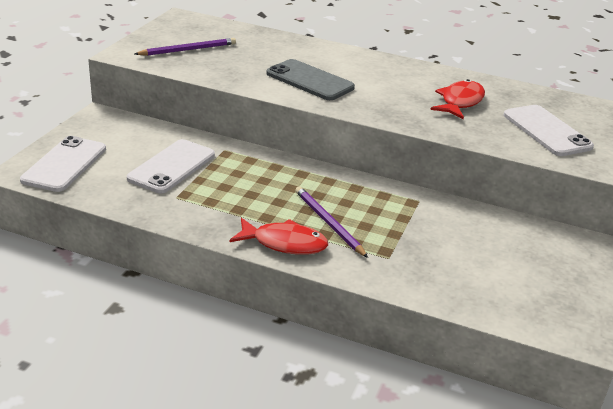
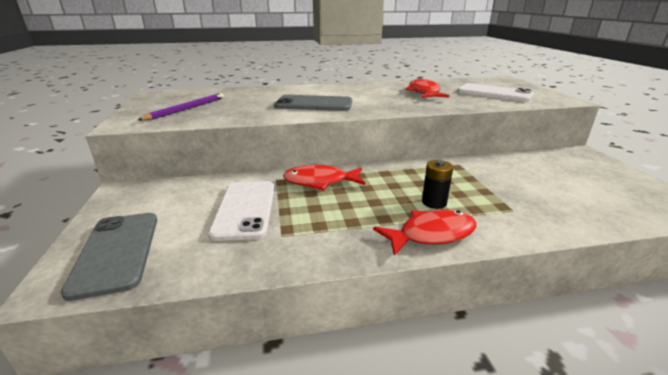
camera: 30 degrees left, 5 degrees down
white phone [20,136,106,192] -> grey phone [61,213,157,301]
purple pencil [295,186,368,258] -> black battery [422,160,453,209]
none -> red fish [283,165,365,190]

